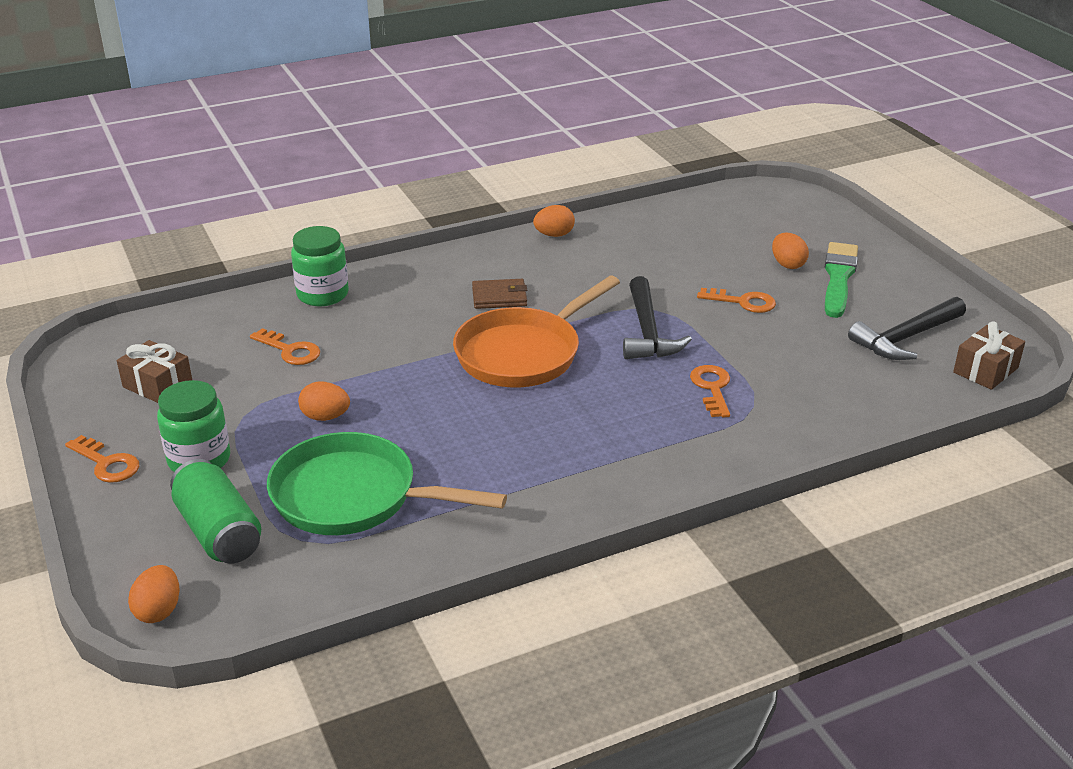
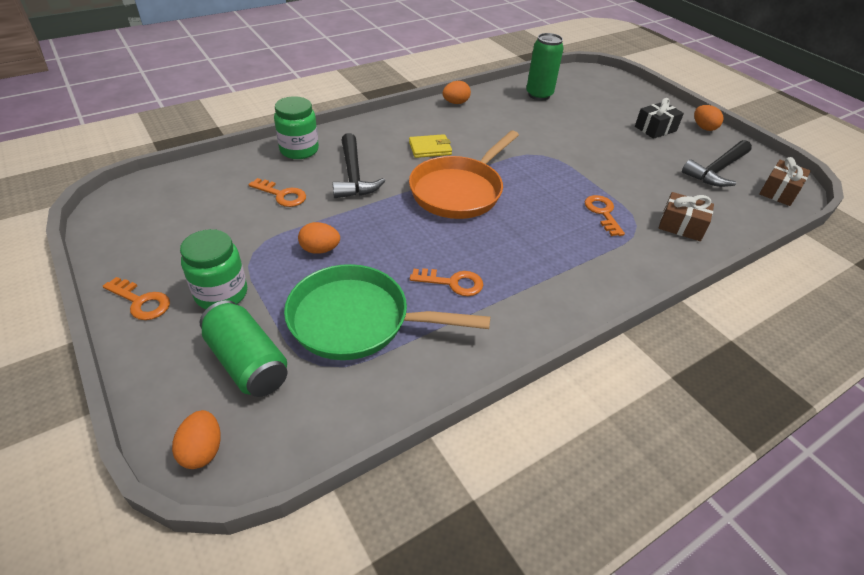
camera: 10 degrees left, 10 degrees up
brown gift [117,340,192,403] -> brown gift moved to [659,192,714,241]
brown wallet [472,279,527,309] -> yellow wallet [409,134,452,158]
black hammer [623,276,692,359] -> black hammer moved to [332,133,385,198]
orange key [697,288,776,313] -> orange key moved to [410,268,483,296]
orange egg [772,233,809,269] -> orange egg moved to [694,105,724,131]
green brush [825,242,858,318] -> black gift [635,98,684,139]
none -> green can [526,33,564,100]

